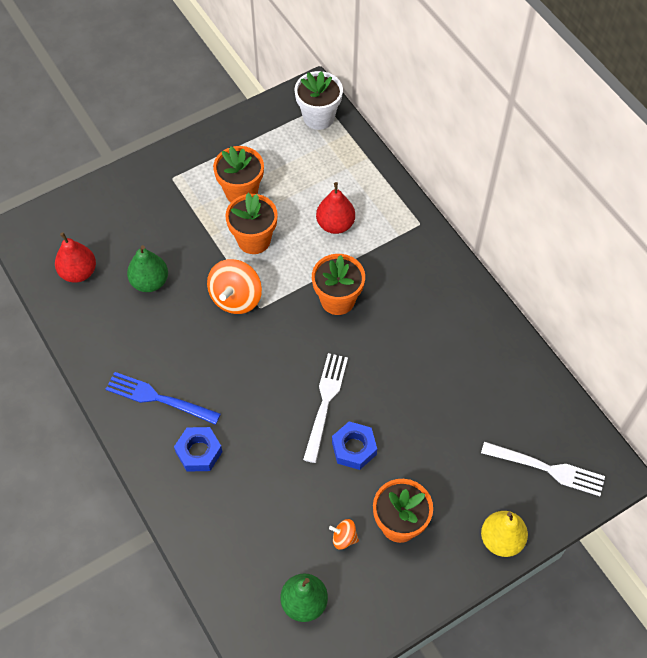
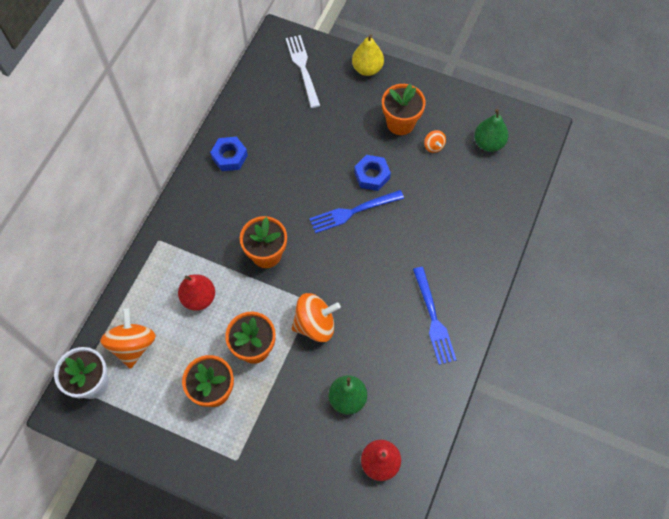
camera: 125 degrees left, 5 degrees up
blue nut [174,427,223,472] -> blue nut moved to [210,137,248,171]
white fork [303,353,348,463] -> blue fork [309,190,404,233]
none -> orange spinning top [100,308,156,369]

